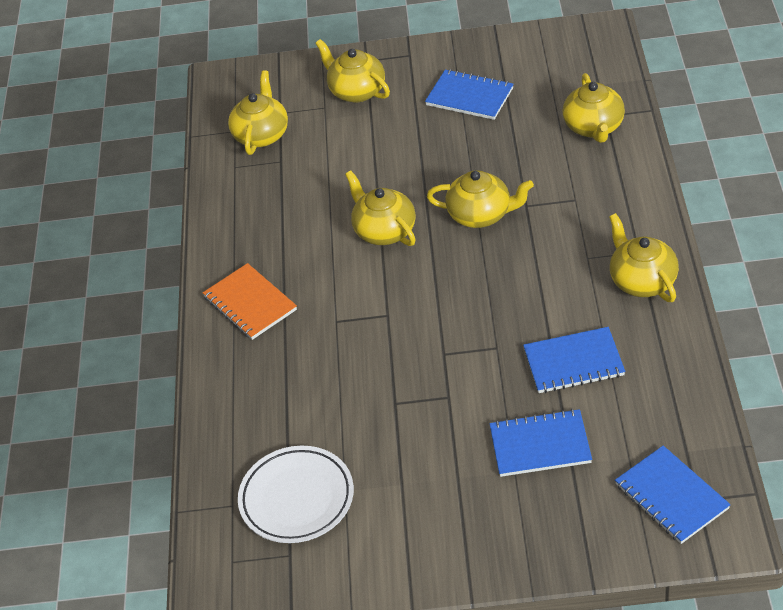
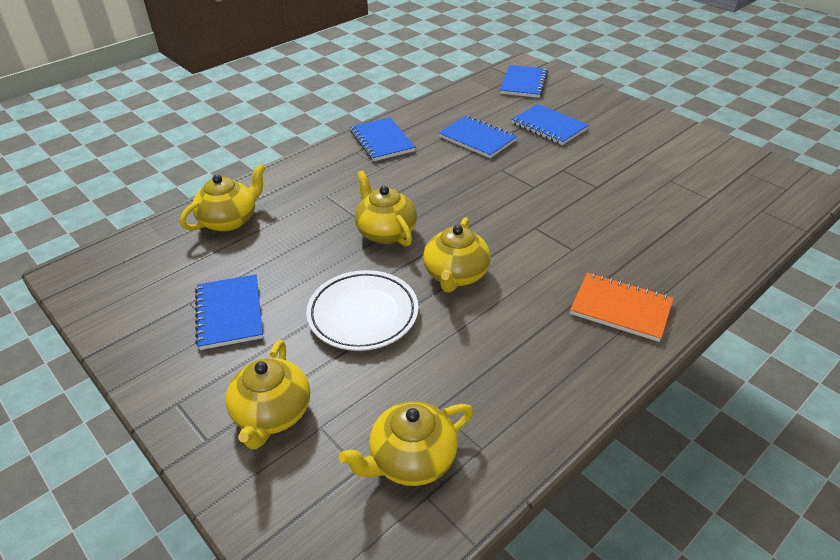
camera: 135 degrees left, 5 degrees down
orange notebook [203,263,297,340] -> orange notebook turned 75 degrees counterclockwise [570,273,674,342]
white plate [238,446,354,543] -> white plate moved to [306,270,419,351]
yellow teapot [609,213,679,302] -> blue notebook [350,117,416,161]

